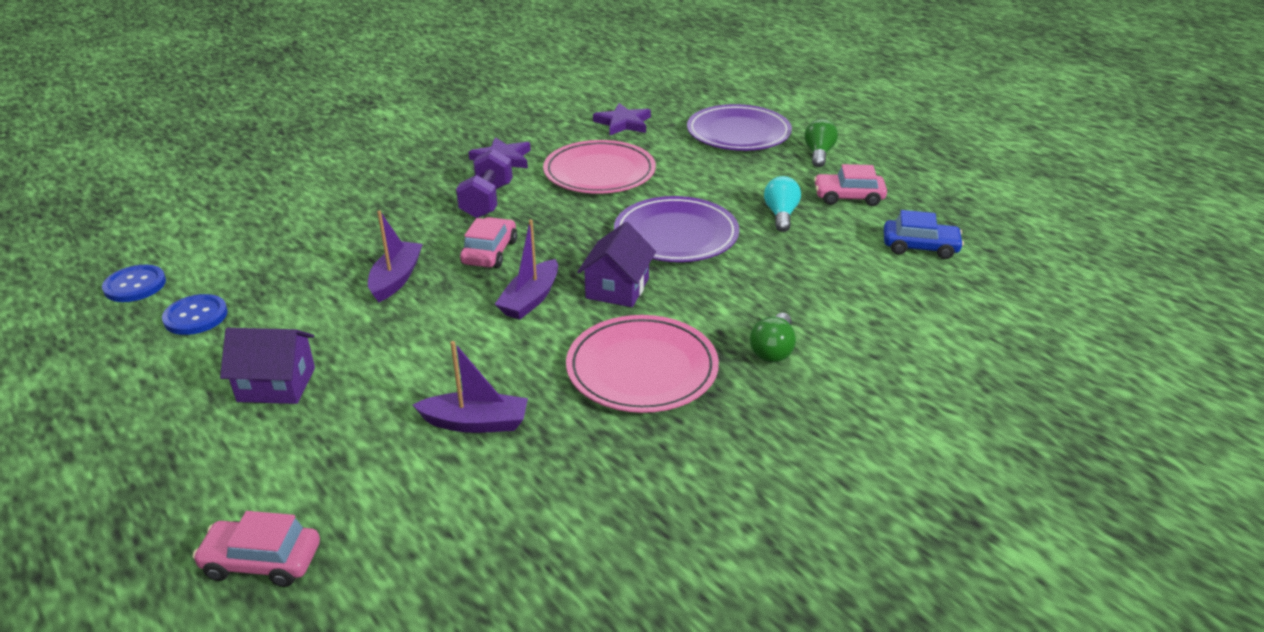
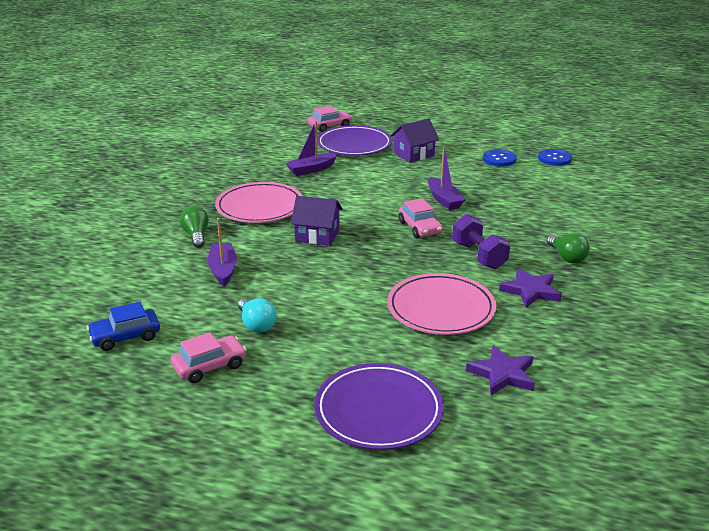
camera: 145 degrees right, 5 degrees down
purple boat [495,220,558,320] -> purple boat moved to [208,218,237,287]
purple house [577,222,656,307] -> purple house turned 60 degrees counterclockwise [291,196,343,246]
purple plate [614,196,739,262] -> purple plate moved to [317,125,392,156]
green light bulb [804,119,838,167] -> green light bulb moved to [547,233,590,264]

